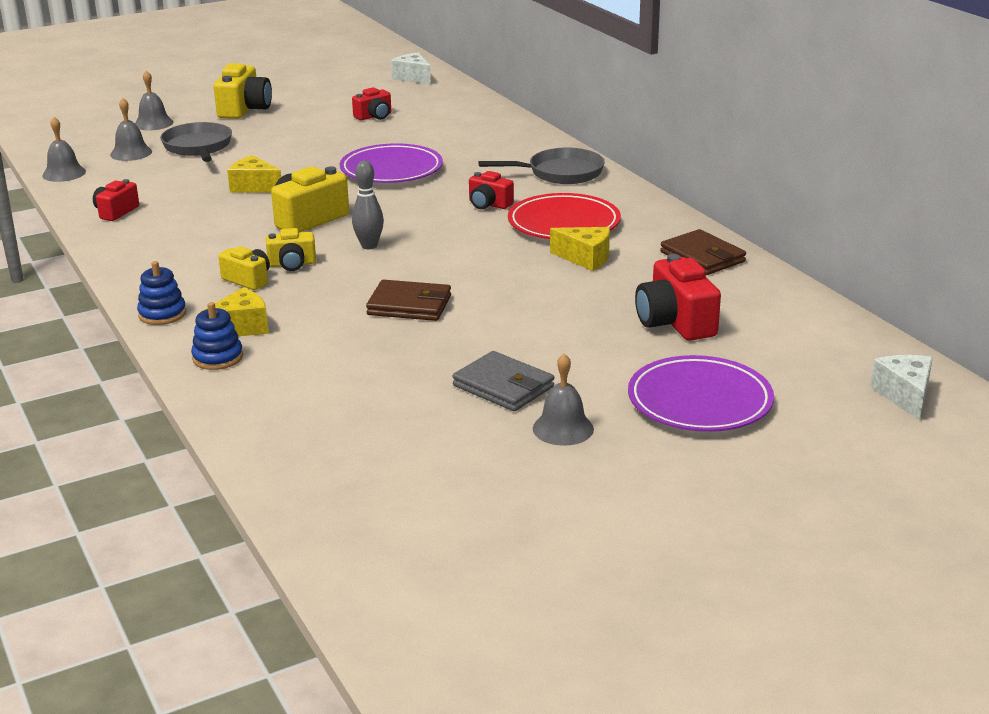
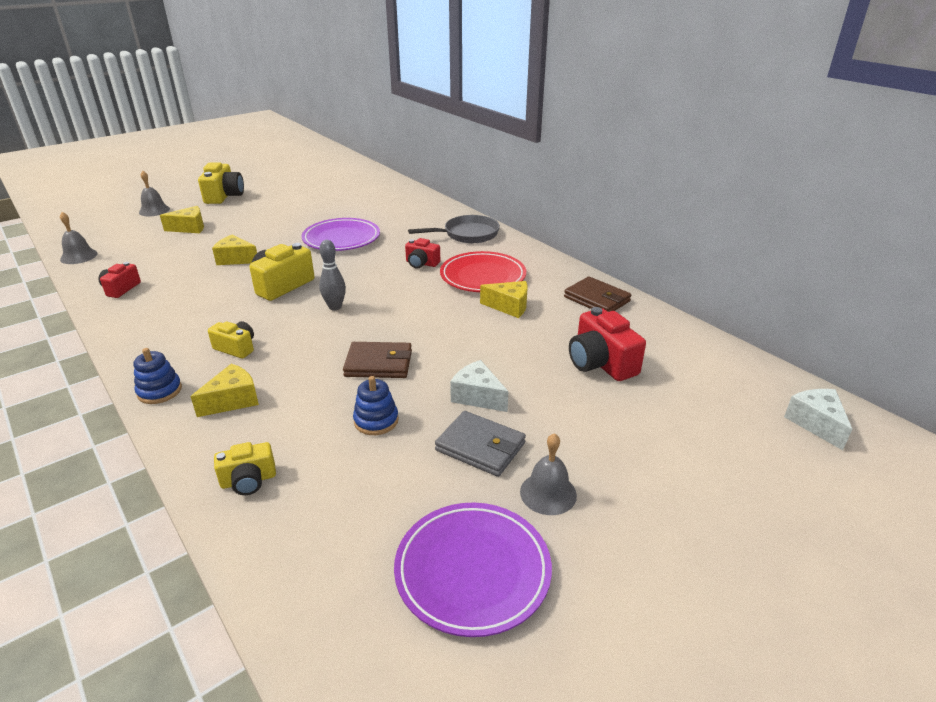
camera: 10 degrees left, 5 degrees up
grey bell [110,98,152,161] -> none
grey pan [160,122,232,162] -> yellow cheese [160,206,204,233]
blue stacking toy [191,302,243,370] -> blue stacking toy moved to [353,376,399,435]
yellow camera [266,228,316,271] -> yellow camera moved to [214,442,276,495]
red camera [352,87,391,120] -> none
white cheese [391,52,431,85] -> white cheese moved to [450,360,508,412]
purple plate [628,355,774,432] -> purple plate moved to [394,503,552,637]

